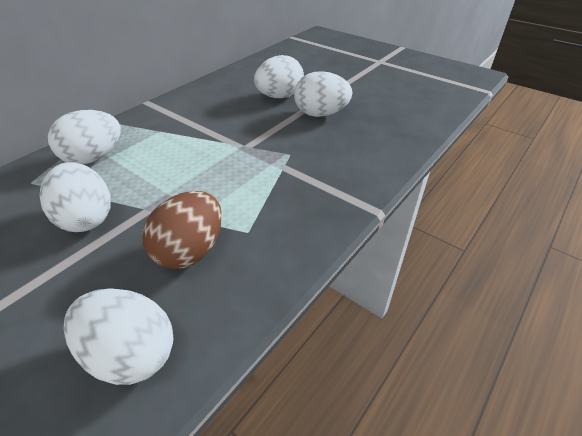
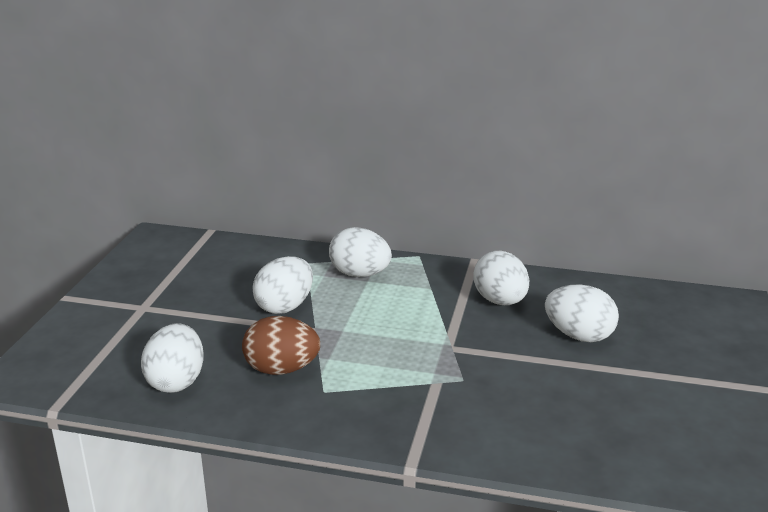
camera: 65 degrees right, 15 degrees down
white egg [294,71,353,117] -> white egg moved to [473,251,529,305]

